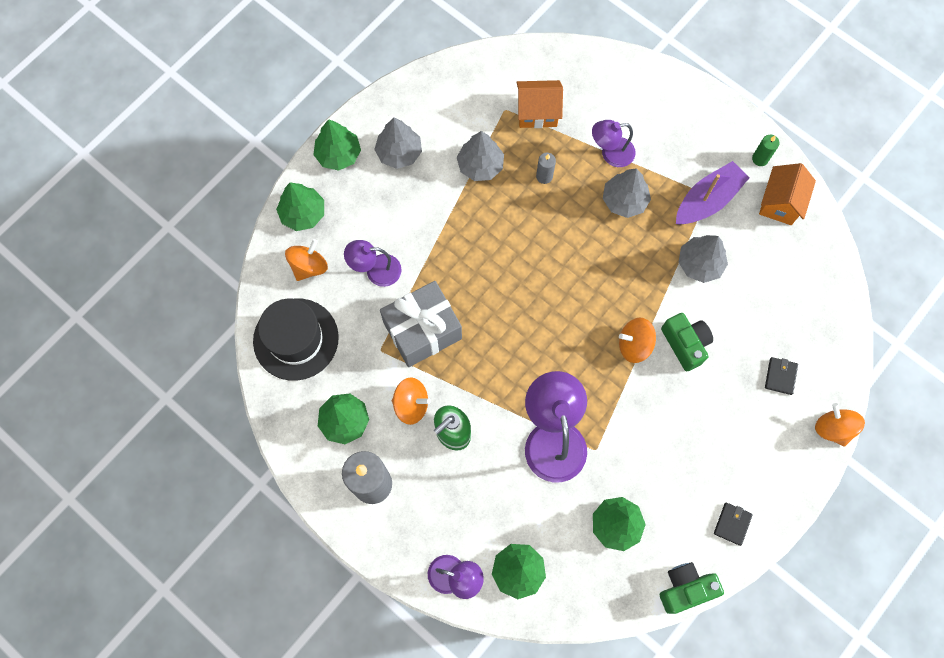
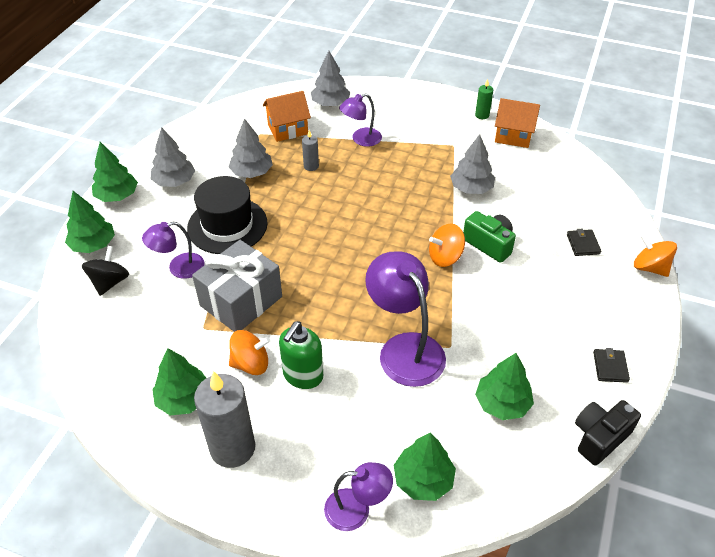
camera: 20 degrees left, 25 degrees down
black hat [253,299,339,381] -> black hat moved to [187,176,268,254]
orange spinning top [285,239,328,281] -> black spinning top [82,246,129,296]
grey tree [603,168,651,218] -> grey tree moved to [311,51,350,106]
green camera [660,562,724,614] -> black camera [575,400,641,466]
purple boat [676,161,750,225] -> none
orange house [759,163,816,225] -> orange house turned 75 degrees counterclockwise [495,98,540,148]

